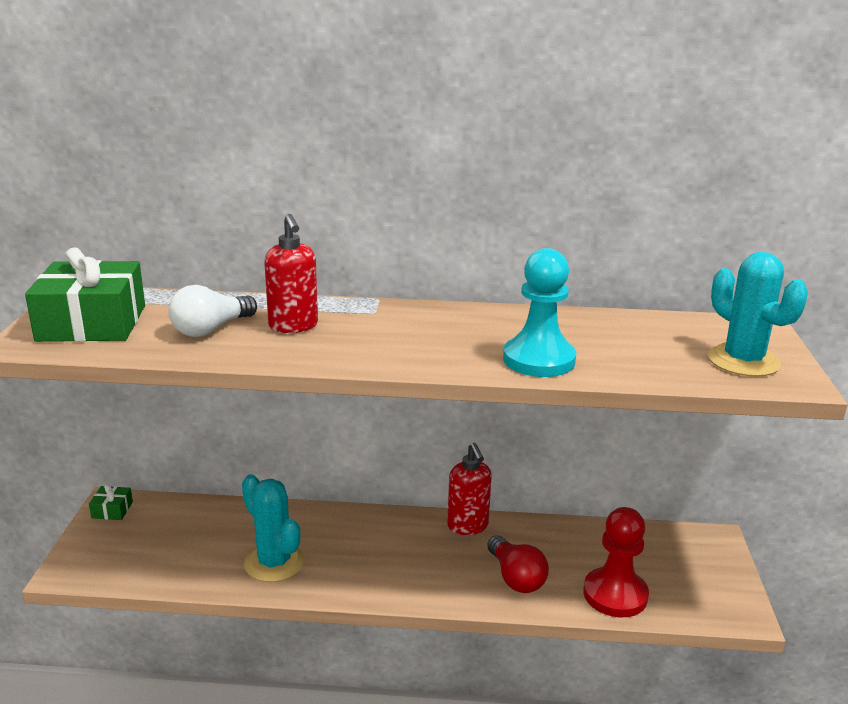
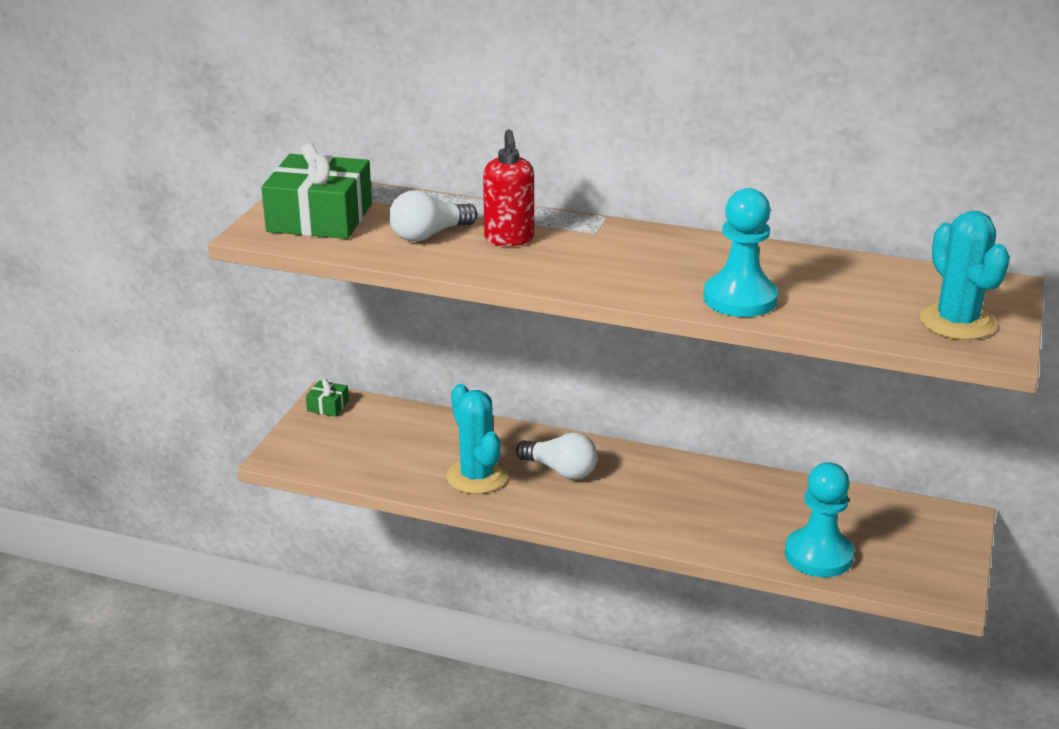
camera: 15 degrees right, 5 degrees up
red soap dispenser [447,443,492,535] -> none
red light bulb [487,535,549,593] -> none
red pawn [583,507,649,617] -> turquoise pawn [785,462,854,577]
none -> white light bulb [516,432,597,480]

